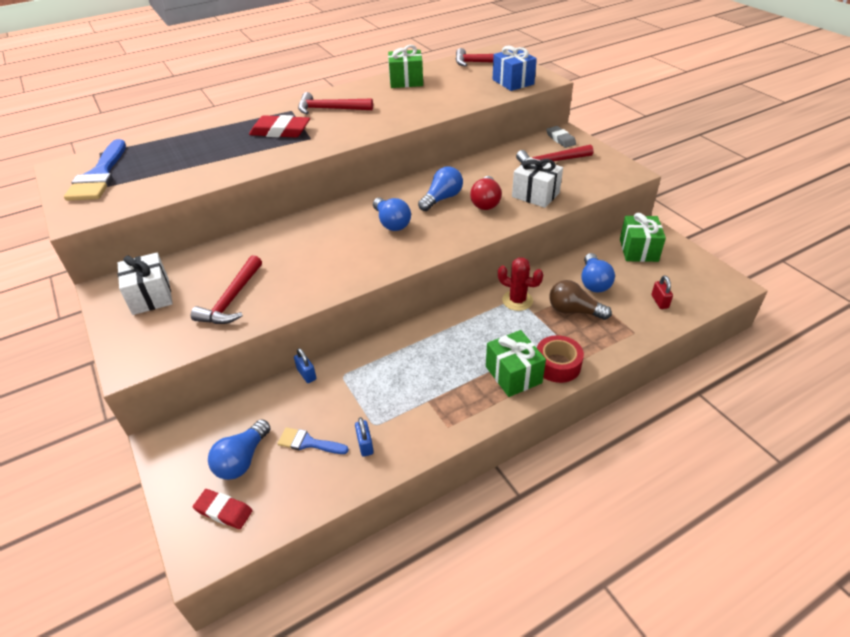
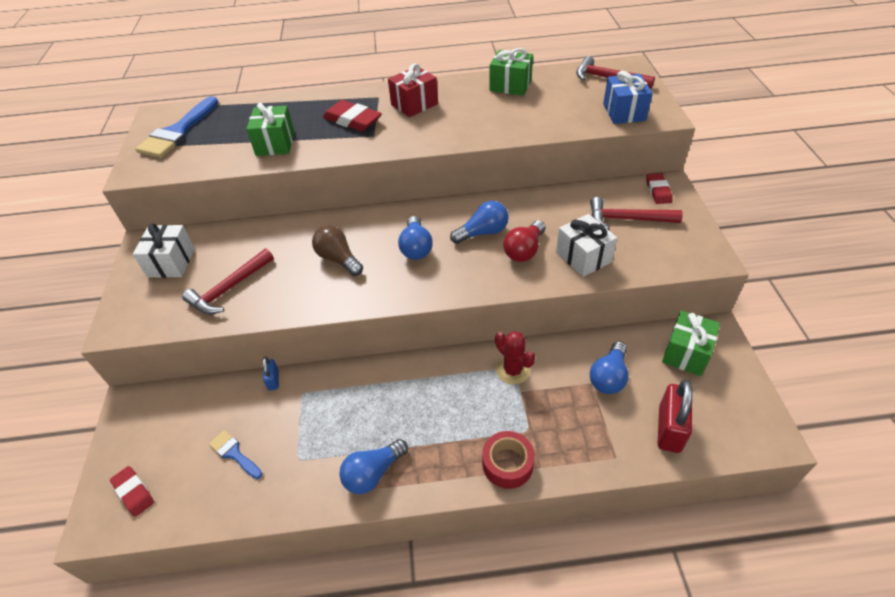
camera: 25 degrees right, 5 degrees up
blue light bulb [208,419,271,480] -> blue light bulb moved to [339,439,408,494]
red hammer [298,92,373,114] -> red gift [388,63,438,117]
blue padlock [355,417,374,457] -> none
green gift [486,330,546,397] -> green gift moved to [246,103,294,156]
grey eraser [546,126,576,148] -> red eraser [646,173,672,204]
brown light bulb [549,280,612,320] -> brown light bulb moved to [312,225,363,276]
red padlock [651,275,673,309] -> red padlock [657,380,692,453], size x1.94

